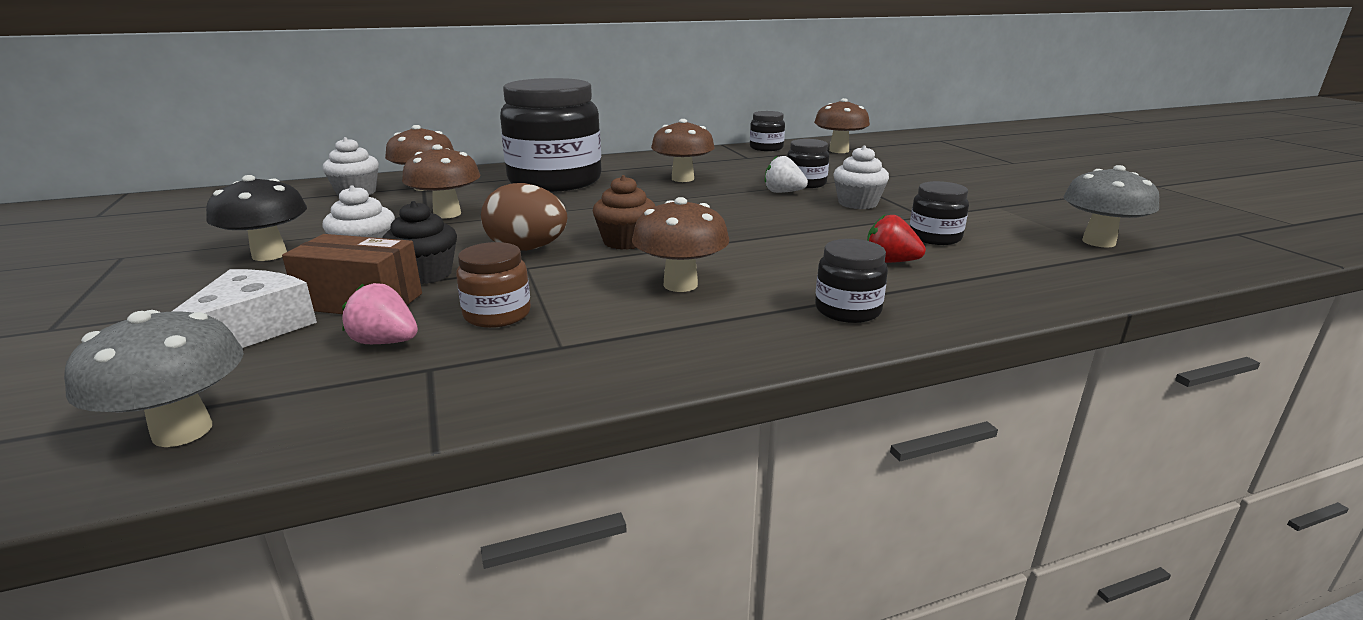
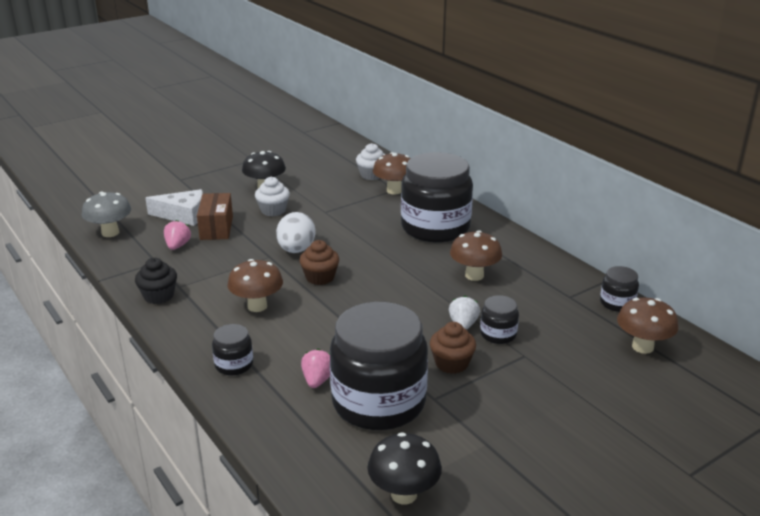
camera: 75 degrees right, 5 degrees up
black cupcake [382,201,457,284] -> black cupcake moved to [135,258,177,304]
brown mushroom [402,145,480,219] -> none
brown jar [456,242,531,328] -> none
brown egg [481,183,567,251] -> white egg [276,212,316,253]
white cupcake [833,146,889,209] -> brown cupcake [430,322,476,374]
red strawberry [867,214,926,263] -> pink strawberry [301,349,330,388]
black jar [910,181,969,245] -> black jar [330,302,428,430], size x2.31
grey mushroom [1063,165,1159,247] -> black mushroom [367,432,442,505]

